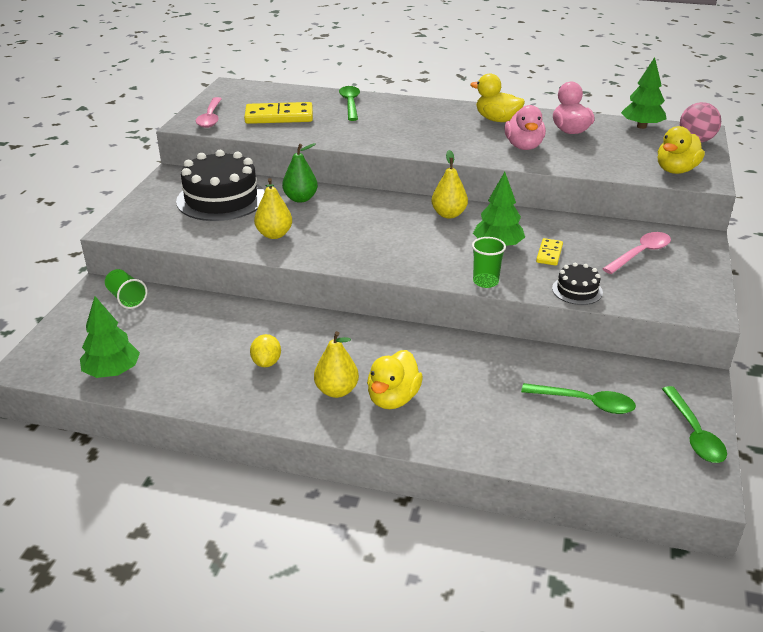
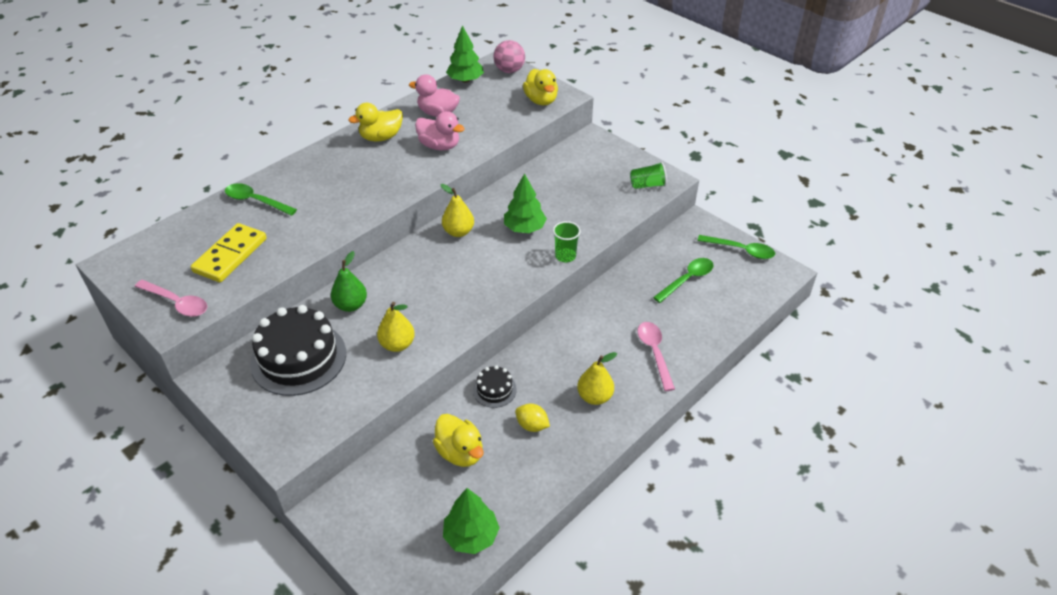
camera: 60 degrees left, 10 degrees up
green cup [105,269,147,309] -> green cup moved to [630,162,667,189]
yellow duck [367,350,423,409] -> yellow duck moved to [433,414,483,467]
yellow domino [536,238,563,266] -> none
black cake [552,263,603,305] -> black cake moved to [473,365,517,408]
pink spoon [602,232,671,274] -> pink spoon moved to [637,322,675,391]

